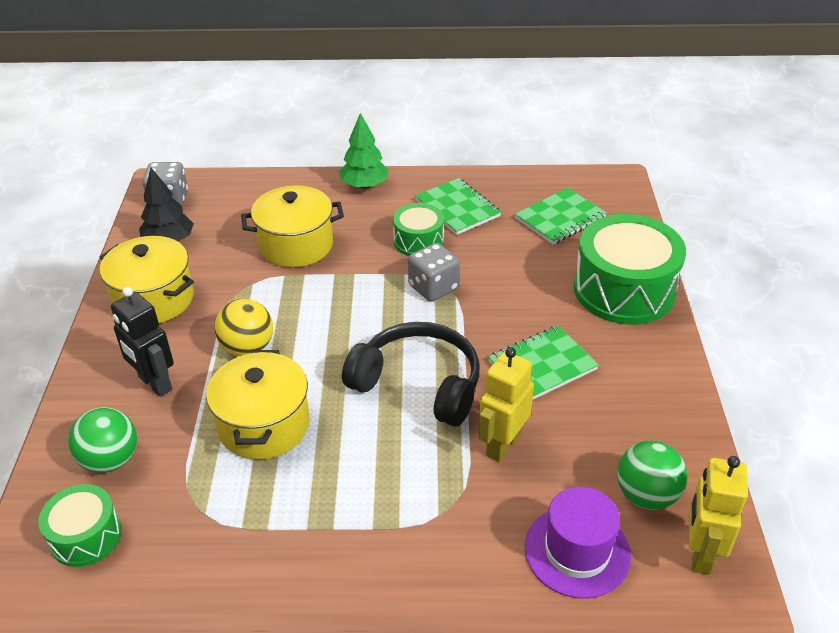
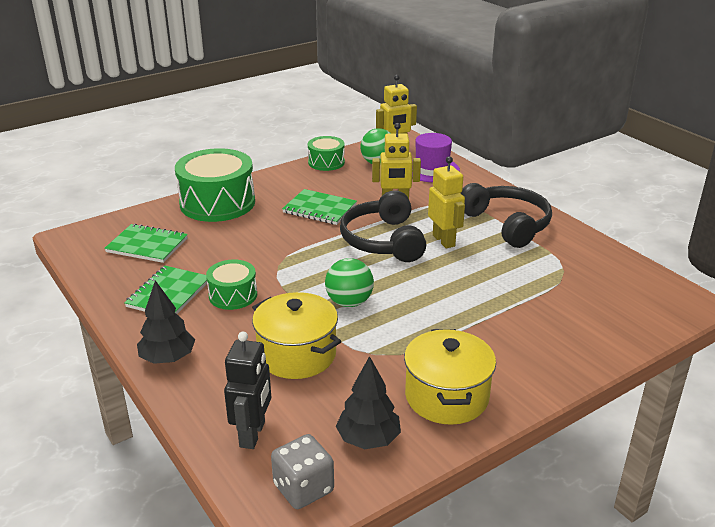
camera: 125 degrees left, 10 degrees down
green drum [38,484,122,567] -> green drum moved to [308,136,345,171]
green ball [68,407,137,473] -> green ball moved to [325,258,374,307]
black robot [111,287,174,397] -> black robot moved to [224,331,271,449]
yellow pot [206,350,309,460] -> none
yellow ball [215,299,273,356] -> none
green tree [339,113,389,189] -> black tree [137,280,195,364]
grey dice [408,243,460,302] -> none
none -> yellow robot [428,156,465,249]
none -> black headphones [461,183,552,248]

